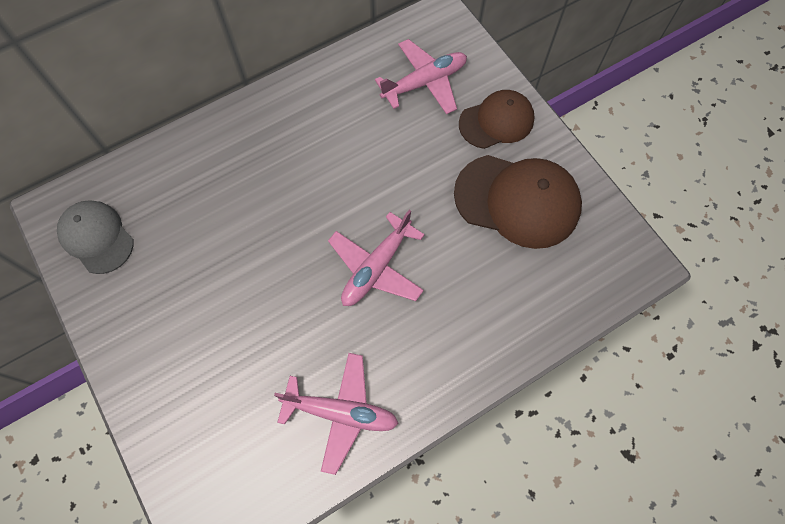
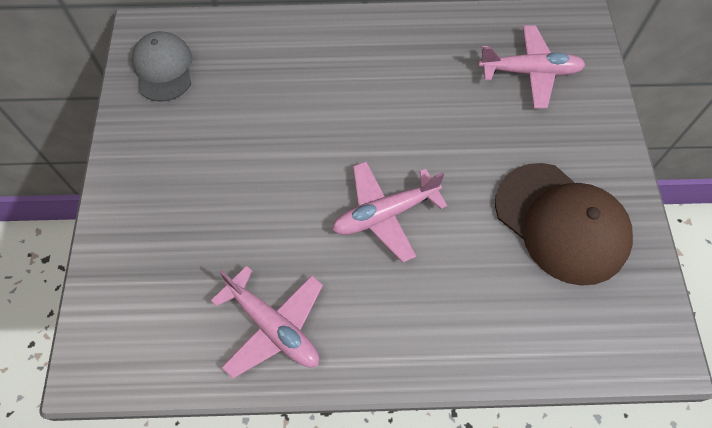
camera: 30 degrees right, 5 degrees down
brown cap [459,90,535,149] -> none

